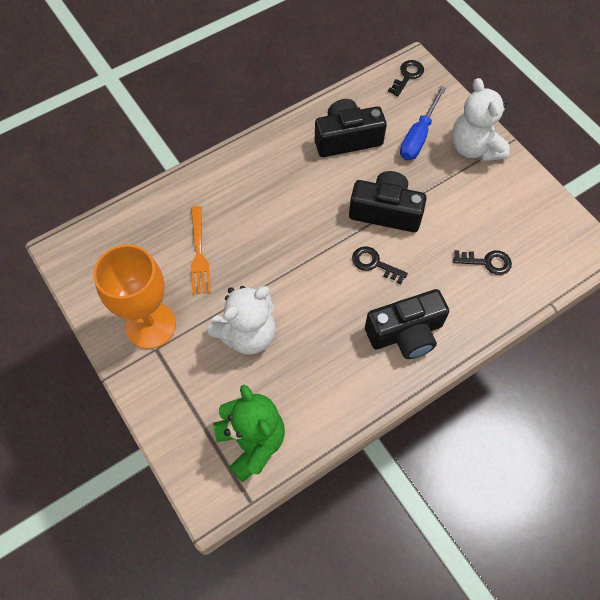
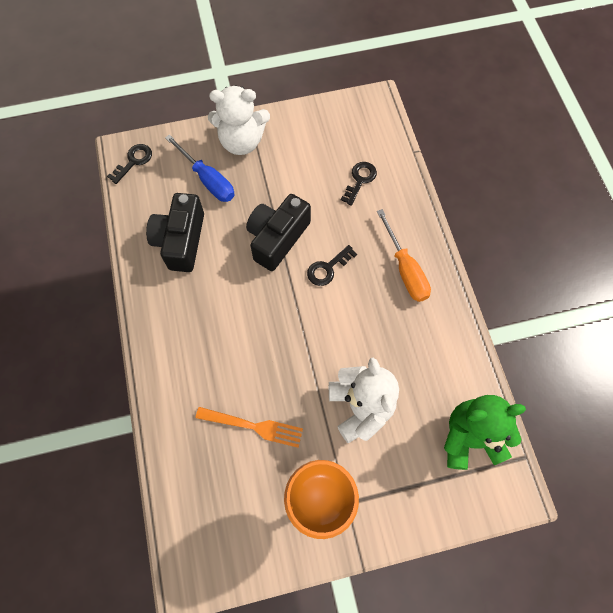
camera: 70 degrees left, 5 degrees up
black camera [365,289,449,359] -> orange screwdriver [377,209,431,302]
black key [388,60,424,96] -> black key turned 75 degrees clockwise [107,144,152,184]

